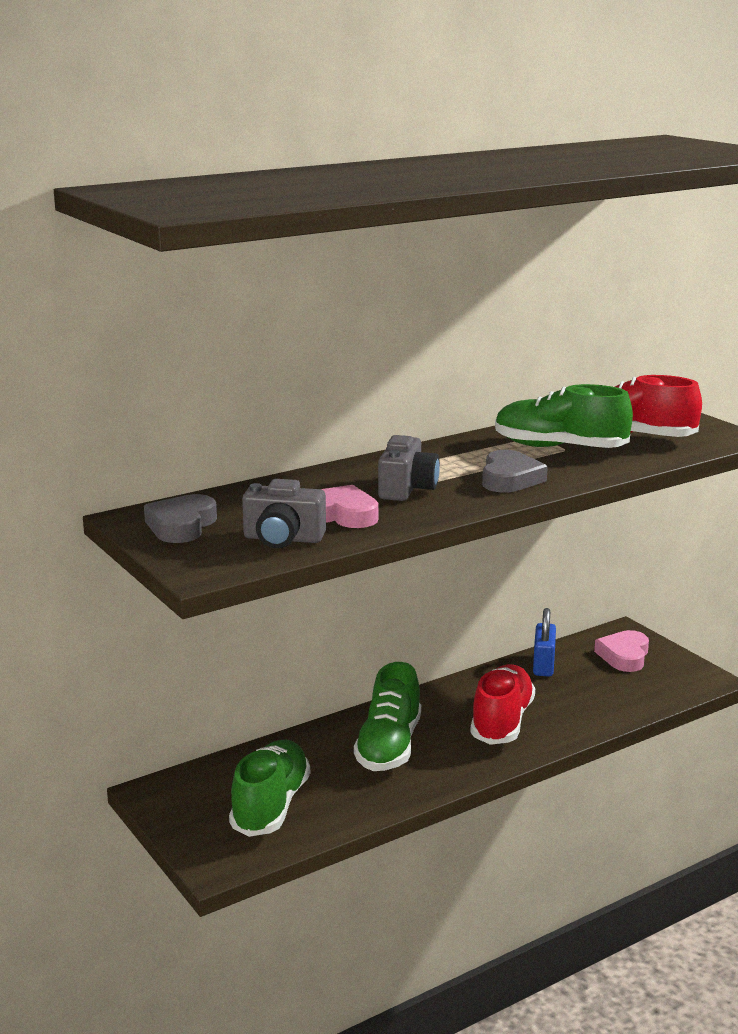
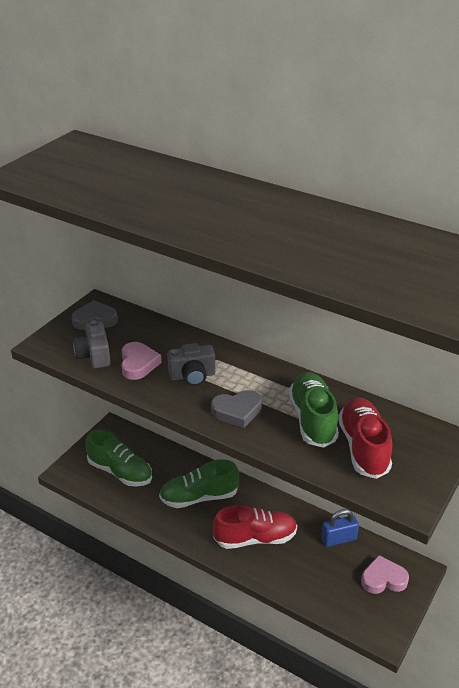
camera: 65 degrees right, 15 degrees up
green shoe [229,740,310,837] -> green shoe turned 45 degrees clockwise [86,430,152,487]

